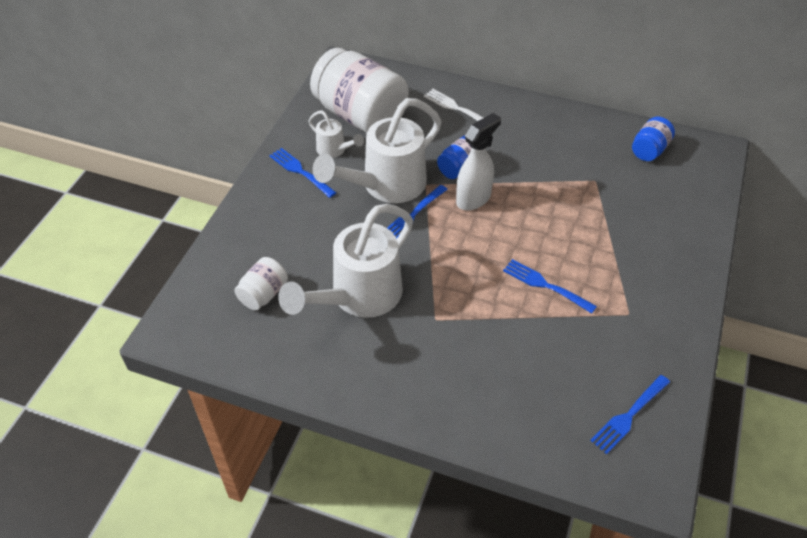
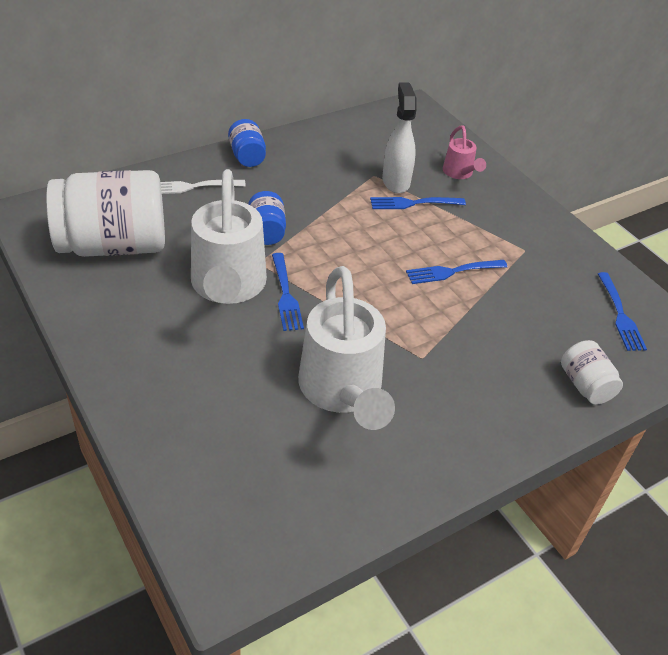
camera: 55 degrees left, 5 degrees down
white jar [234,257,288,310] -> white jar moved to [561,340,623,405]
blue fork [269,148,337,198] -> blue fork moved to [370,197,466,209]
white watering can [308,110,364,158] -> none
white spray bottle [456,113,501,210] -> white spray bottle moved to [382,82,417,194]
blue jar [632,117,675,161] -> blue jar moved to [228,119,266,167]
none -> pink watering can [443,126,486,179]

